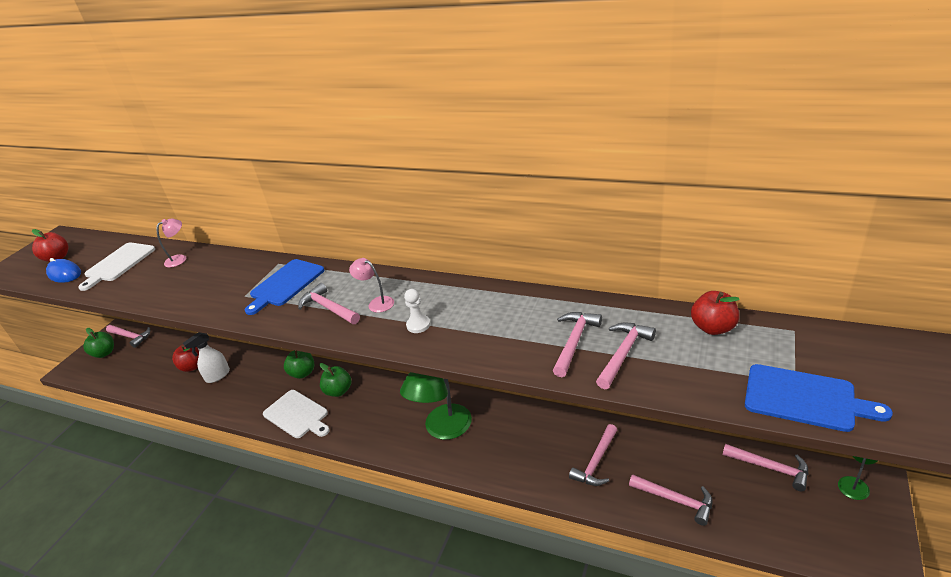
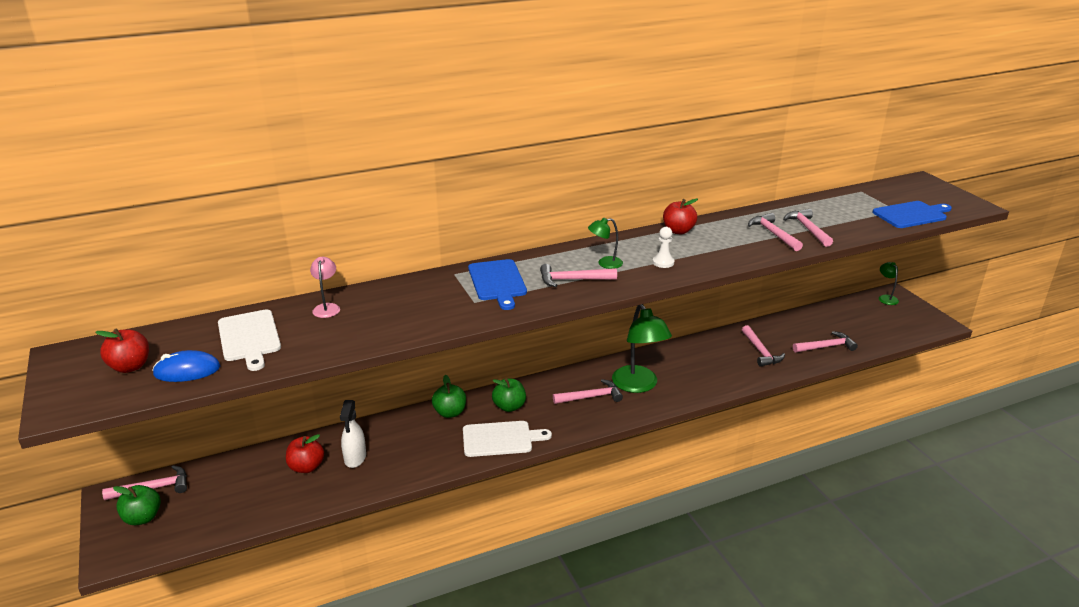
camera: 50 degrees left, 5 degrees down
pink lamp [349,258,394,313] -> green lamp [588,218,623,269]
red apple [691,291,740,335] -> red apple moved to [663,199,698,234]
pink hammer [723,444,808,491] -> pink hammer moved to [553,379,623,404]

